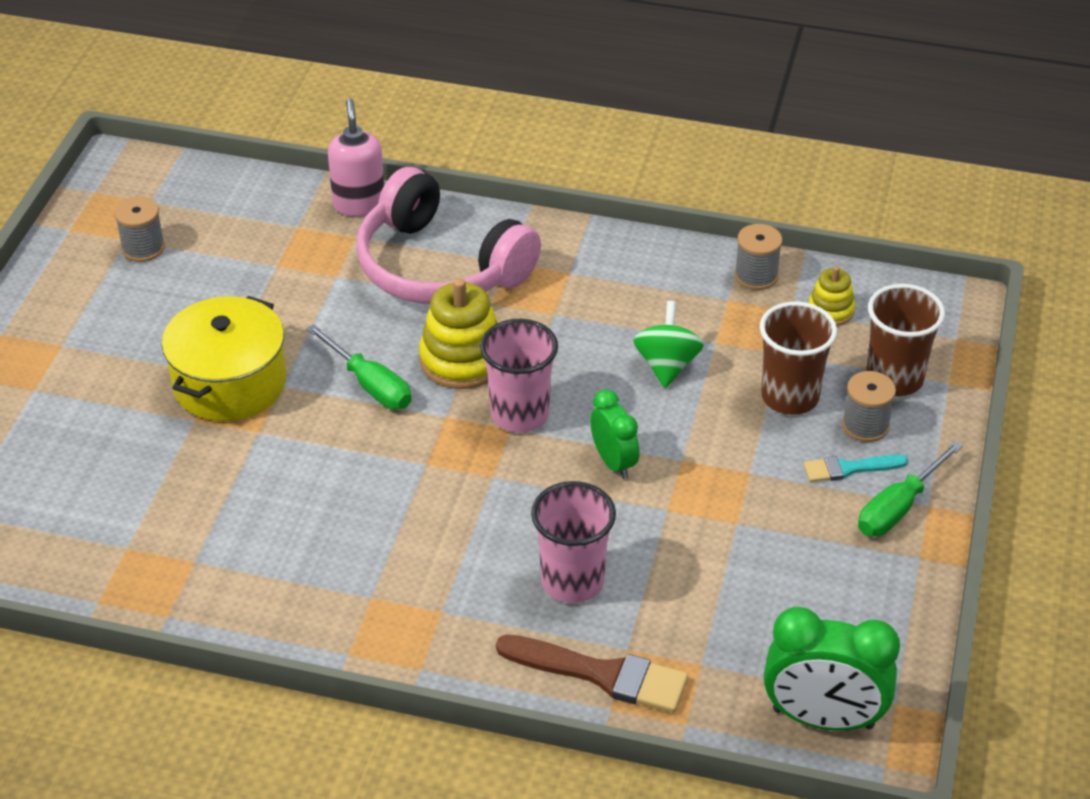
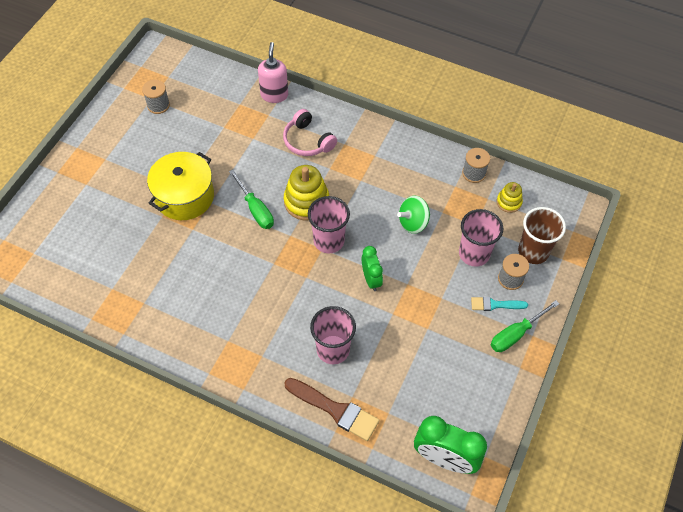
camera: 10 degrees right, 15 degrees up
pink headphones [356,167,541,304] -> pink headphones [283,109,337,156], size x0.56
green spinning top [633,301,704,388] -> green spinning top turned 135 degrees counterclockwise [397,196,430,234]
brown cup [760,301,837,415] -> pink cup [459,209,503,267]

